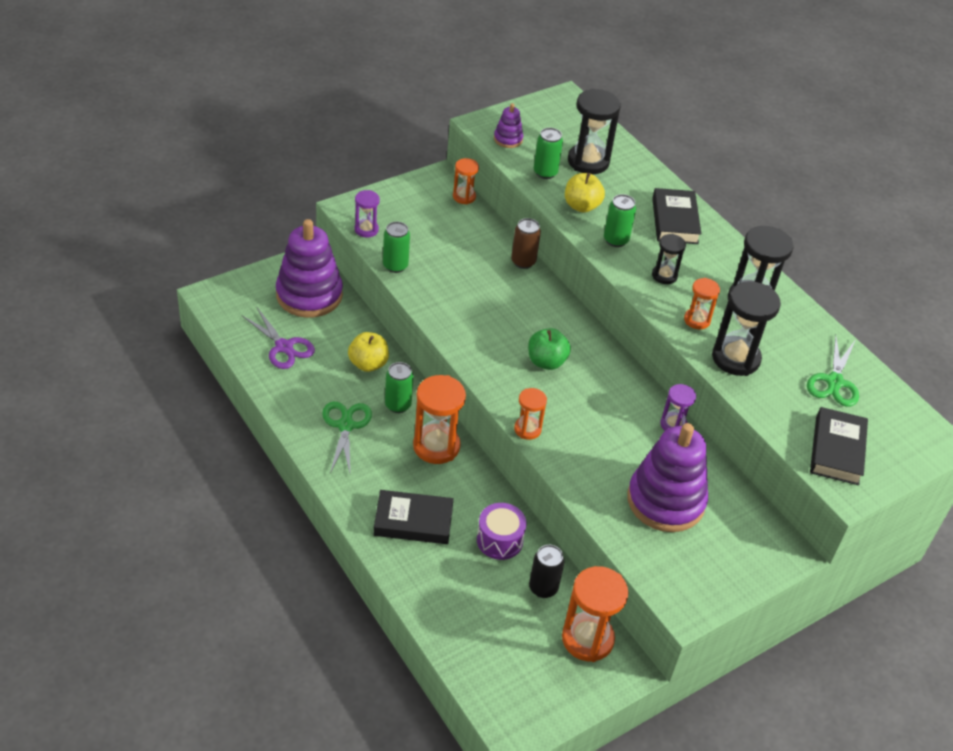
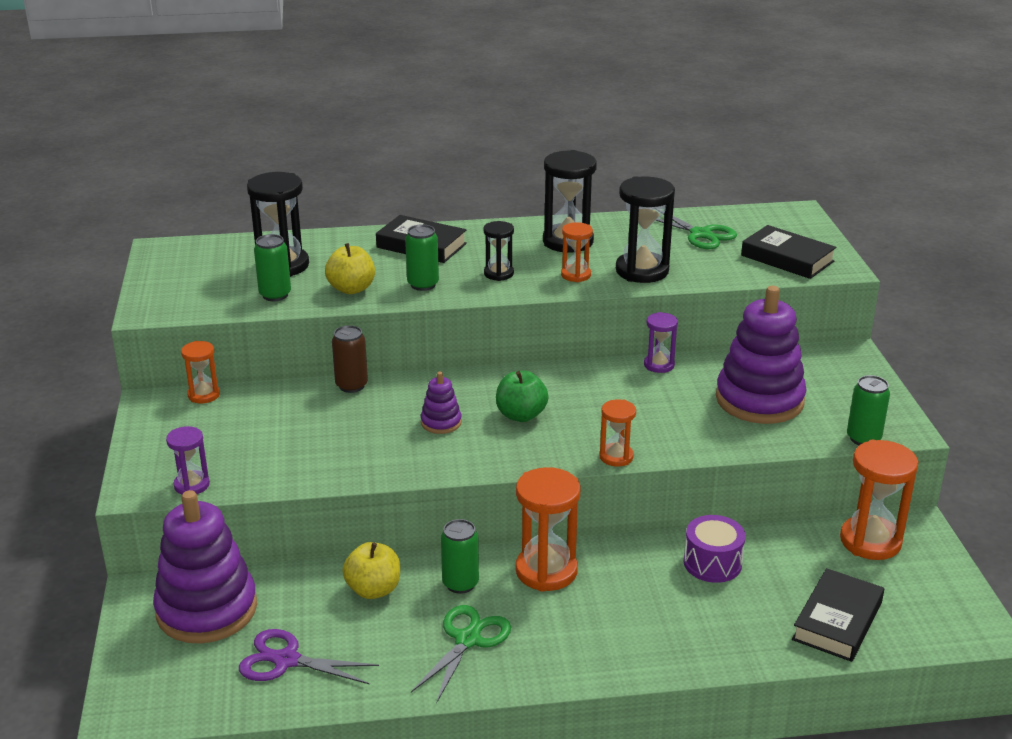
camera: 60 degrees left, 15 degrees down
purple scissors [242,308,315,369] -> purple scissors turned 150 degrees counterclockwise [239,629,379,685]
green scissors [322,402,372,473] -> green scissors turned 90 degrees clockwise [411,605,511,704]
black book [374,490,454,544] -> black book moved to [792,568,884,662]
green can [383,222,410,273] -> green can moved to [847,375,890,445]
purple stacking toy [494,103,523,148] -> purple stacking toy moved to [421,372,462,434]
black can [529,545,565,598] -> none

